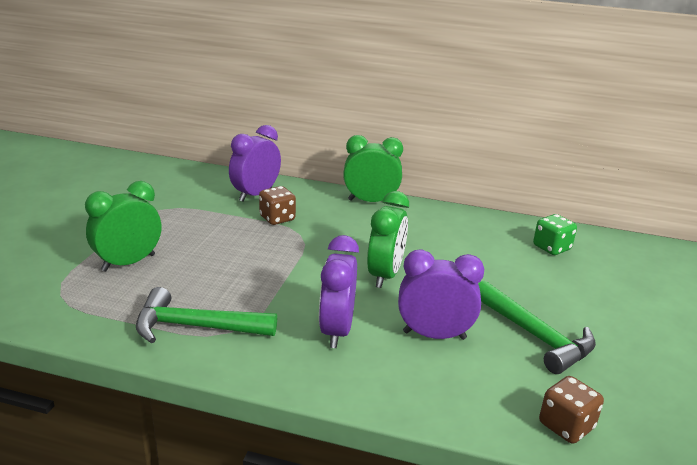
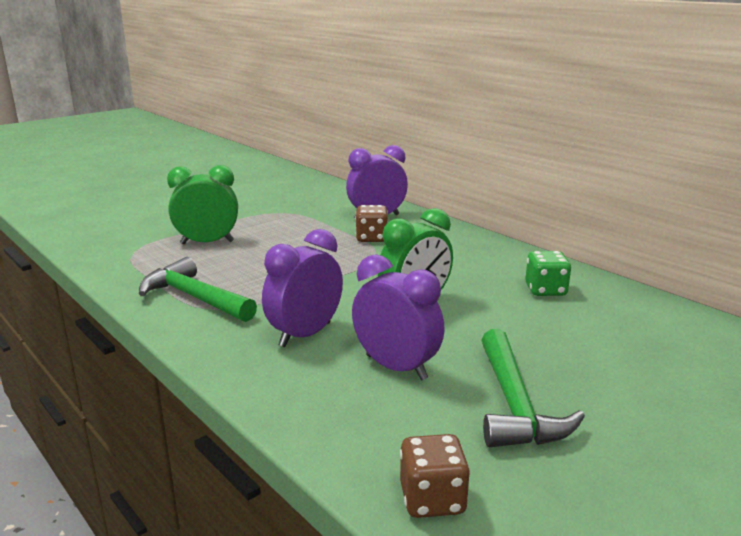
camera: 35 degrees right, 5 degrees down
green clock [343,135,403,202] -> none
green dice [533,214,577,255] -> green dice moved to [525,251,571,296]

